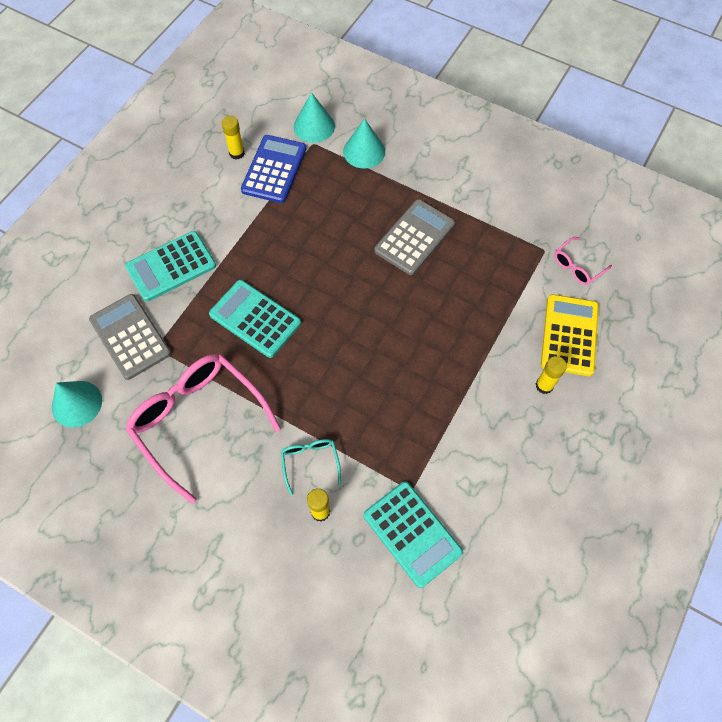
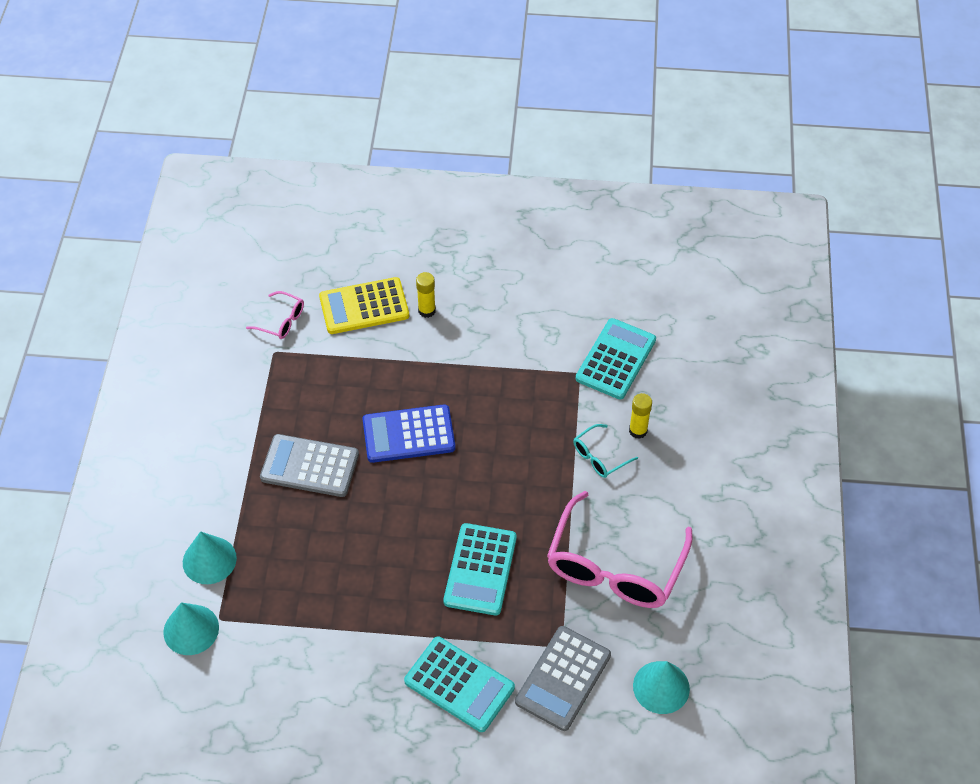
camera: 115 degrees left, 10 degrees down
yellow glue stick [222,116,245,159] -> none
blue calculator [241,135,306,203] -> blue calculator moved to [363,404,455,463]

